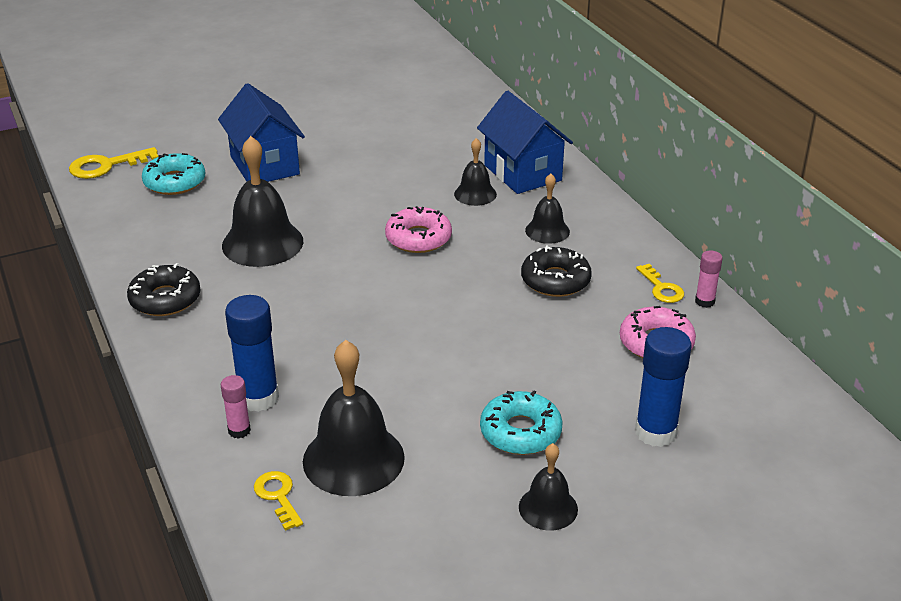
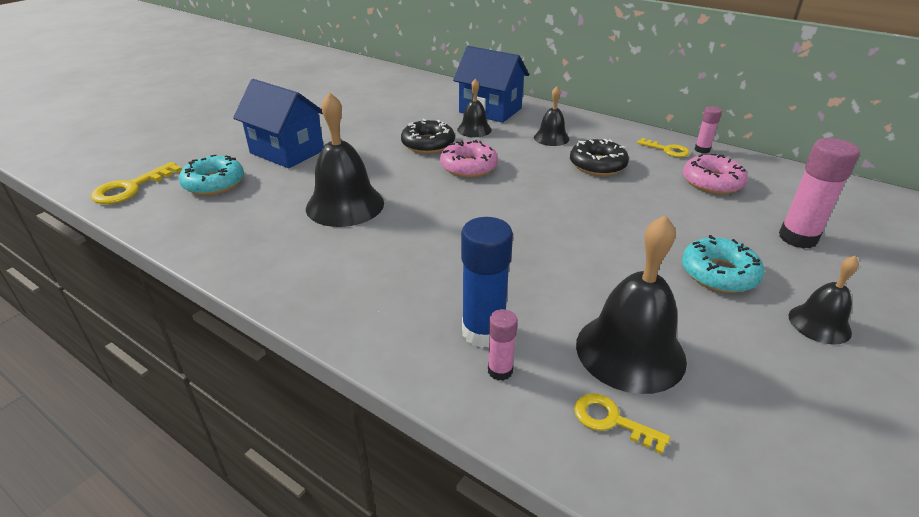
camera: 30 degrees left, 0 degrees up
black donut [127,263,200,316] -> black donut moved to [401,119,455,153]
blue glue stick [635,327,692,447] -> pink glue stick [779,138,860,249]

